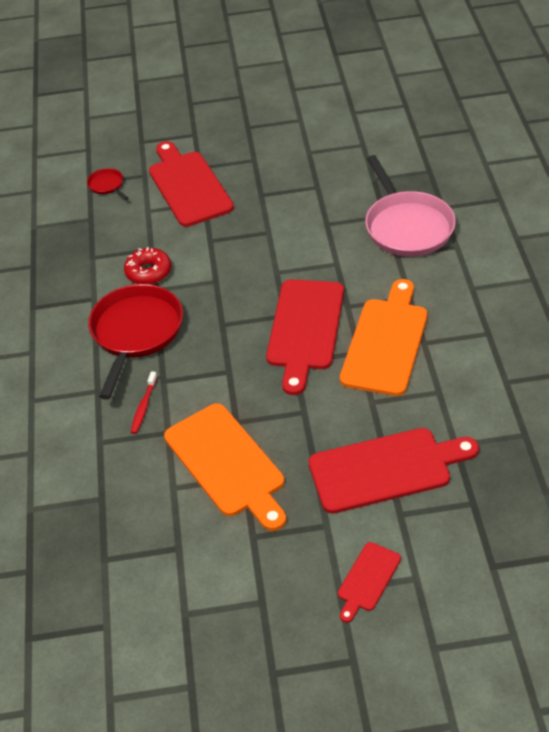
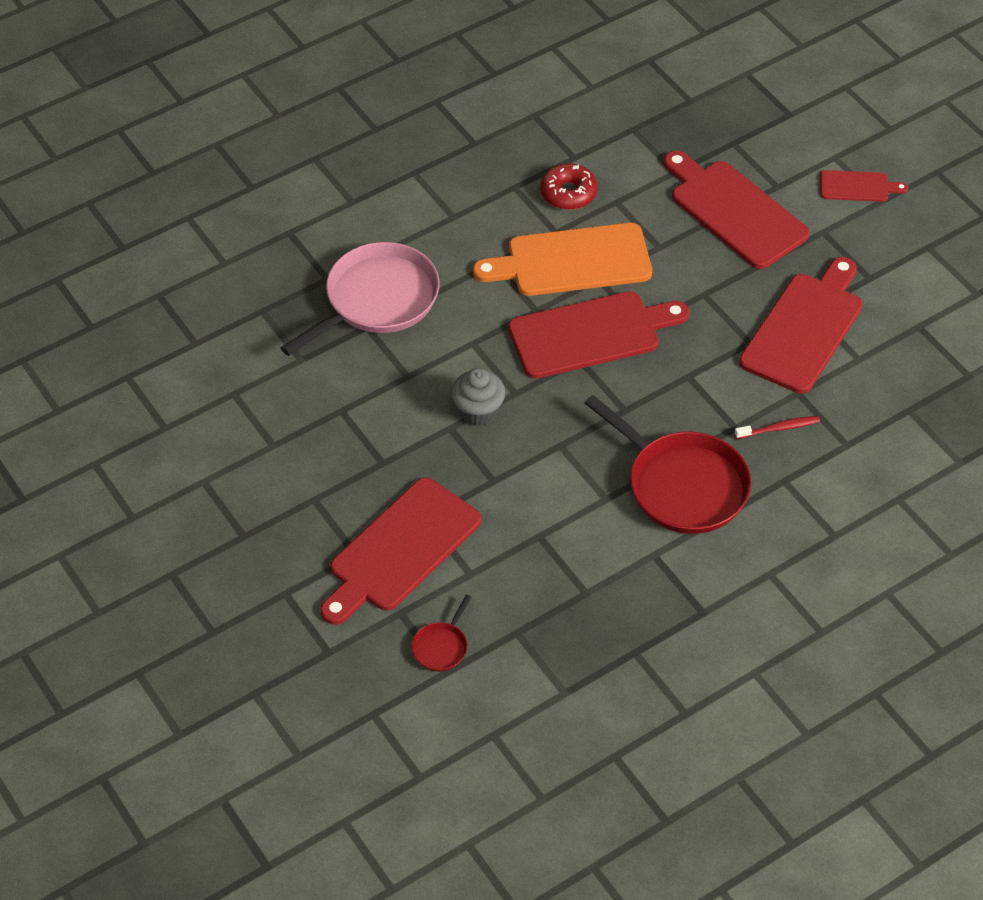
camera: 120 degrees left, 5 degrees up
red pan [88,284,183,399] -> red pan turned 120 degrees counterclockwise [585,395,752,534]
red donut [124,247,171,285] -> red donut moved to [540,163,598,210]
orange cutting board [164,403,286,531] -> red cutting board [739,257,863,394]
none -> grey cupcake [451,368,505,426]

